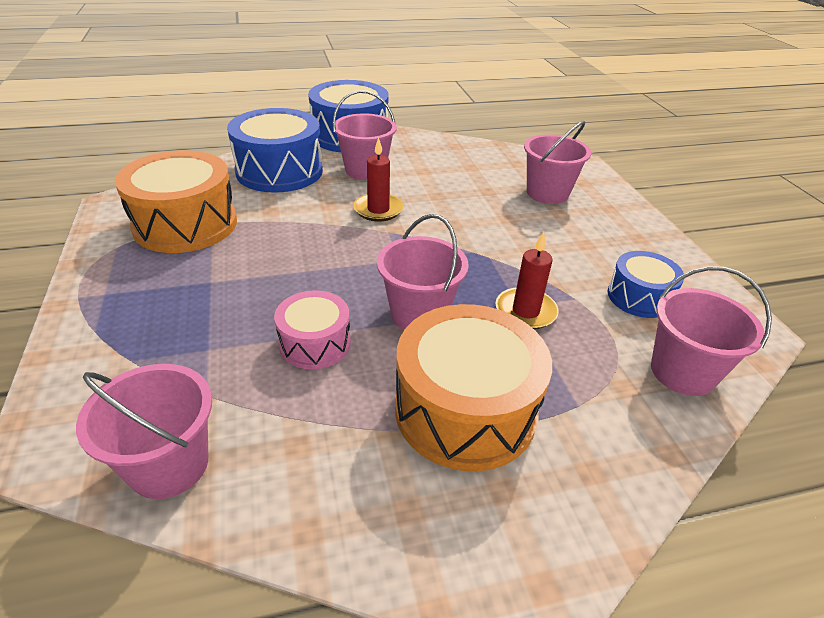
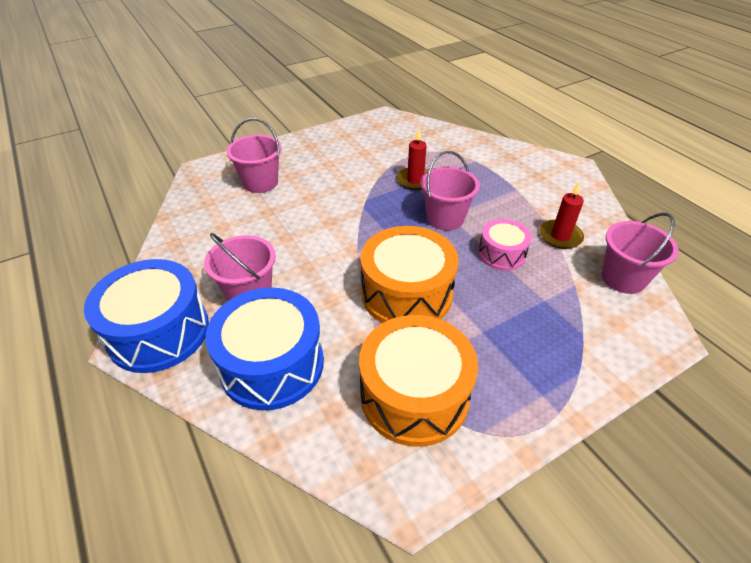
camera: 105 degrees left, 5 degrees up
red candle [353,137,404,221] -> red candle moved to [539,181,584,249]
orange drum [395,304,552,471] -> orange drum moved to [360,226,458,323]
blue drum [607,251,684,318] -> none
pink bucket [651,266,772,396] -> none

